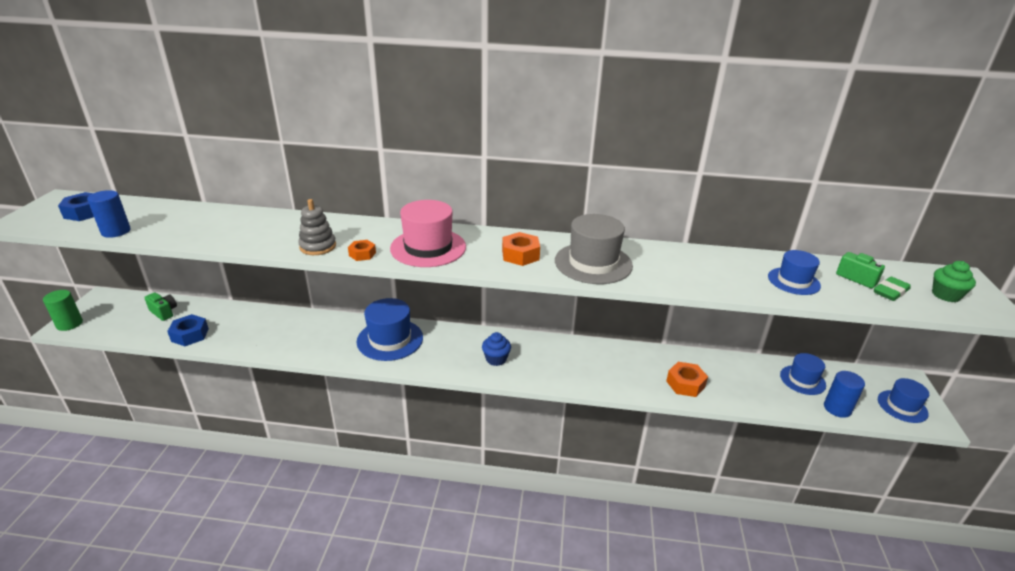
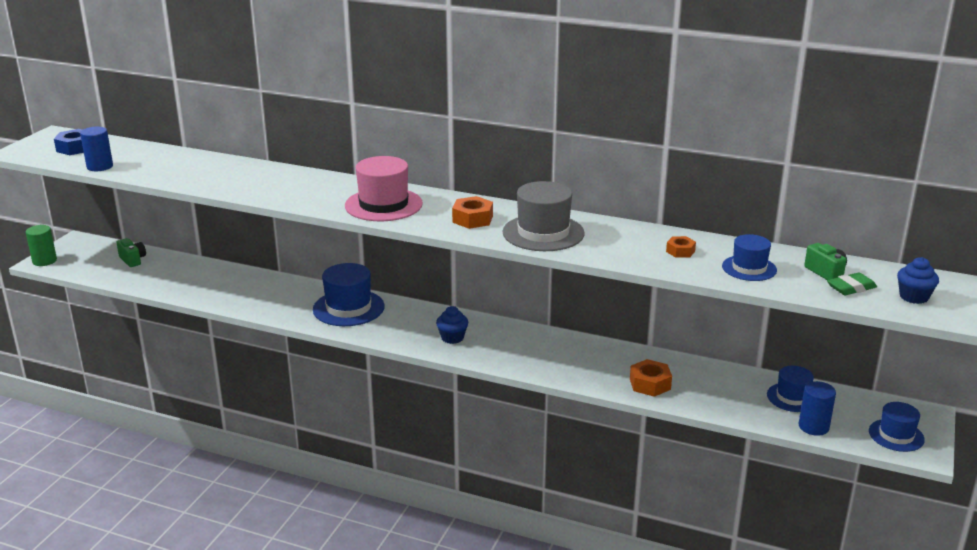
camera: 15 degrees right, 5 degrees down
blue nut [167,314,209,346] -> none
grey stacking toy [298,199,336,255] -> none
orange nut [348,240,376,261] -> orange nut moved to [666,236,696,258]
green cupcake [932,261,976,302] -> blue cupcake [897,257,939,304]

